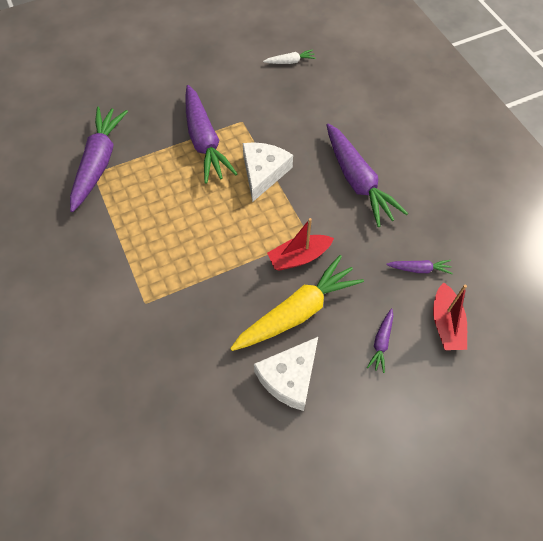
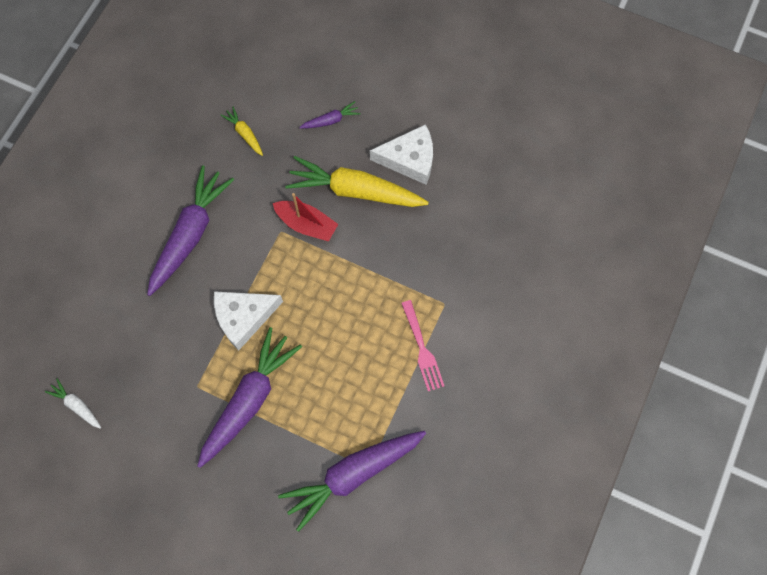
camera: 130 degrees left, 10 degrees up
purple carrot [386,260,453,274] -> yellow carrot [220,107,263,156]
red boat [433,283,467,350] -> none
none -> pink fork [401,300,444,391]

